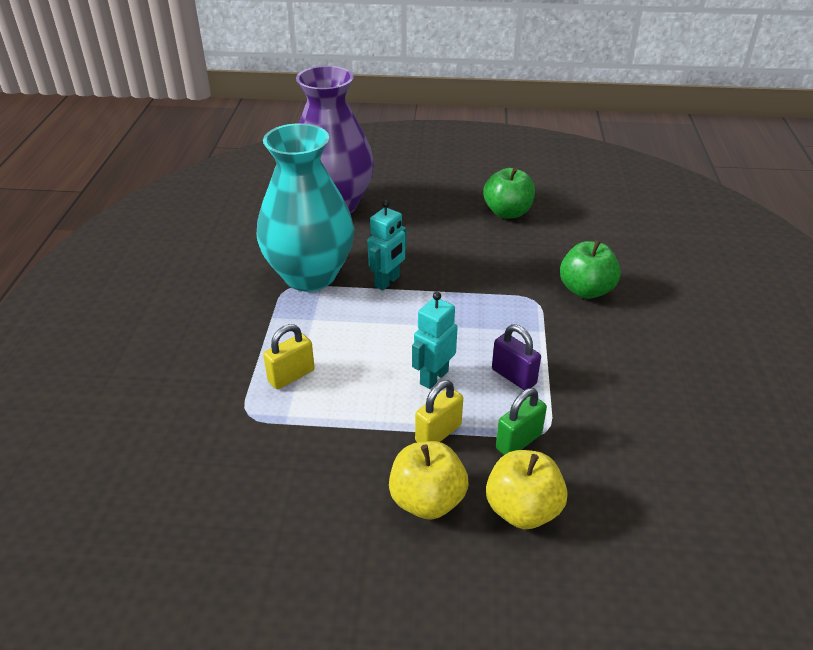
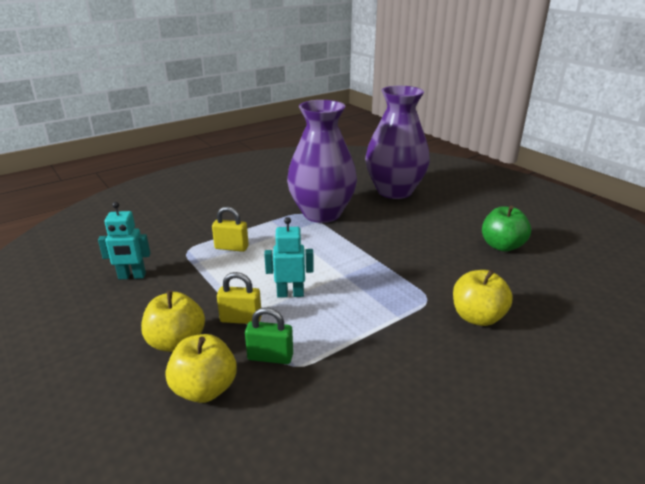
camera: 50 degrees right, 10 degrees down
turquoise vase [257,123,354,291] -> purple vase [287,100,357,223]
turquoise robot [367,200,406,290] -> turquoise robot moved to [98,202,150,279]
purple padlock [492,324,541,390] -> none
green apple [560,240,621,299] -> yellow apple [453,270,513,326]

